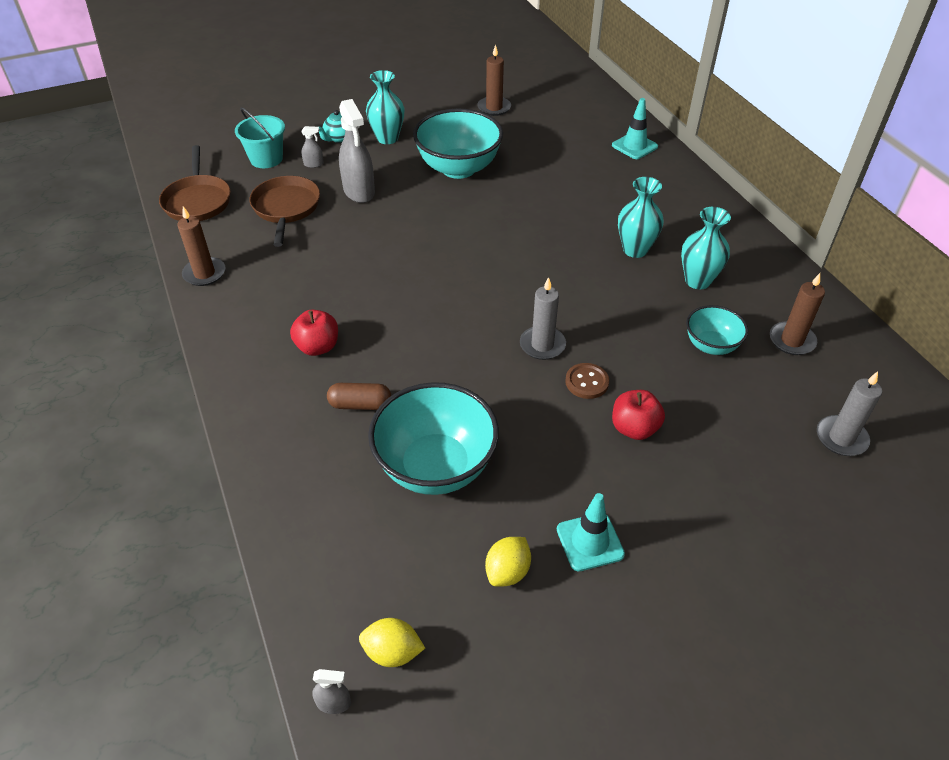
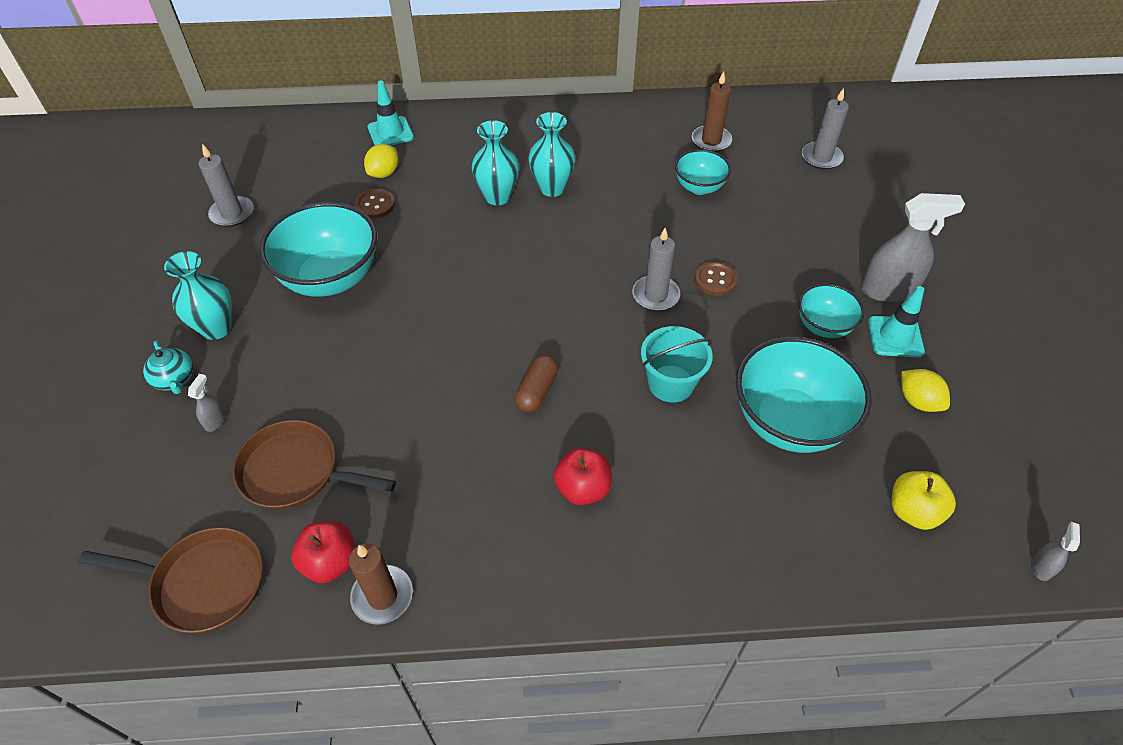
camera: 70 degrees left, 5 degrees up
turquoise bucket [235,107,285,168] -> turquoise bucket moved to [641,326,713,403]
brown capsule [327,383,391,410] -> brown capsule moved to [515,355,558,413]
grey spray bottle [339,99,375,203] -> grey spray bottle moved to [861,193,965,302]
yellow lemon [359,618,425,667] -> yellow lemon moved to [364,144,398,178]
brown candle [477,44,511,116] -> grey candle [199,144,253,227]
red apple [612,390,665,440] -> red apple moved to [291,521,355,583]
turquoise vase [681,207,731,289] -> turquoise vase moved to [472,120,519,205]
none -> brown button [355,189,395,219]
none -> turquoise bowl [798,284,864,338]
none -> yellow apple [892,471,956,530]

